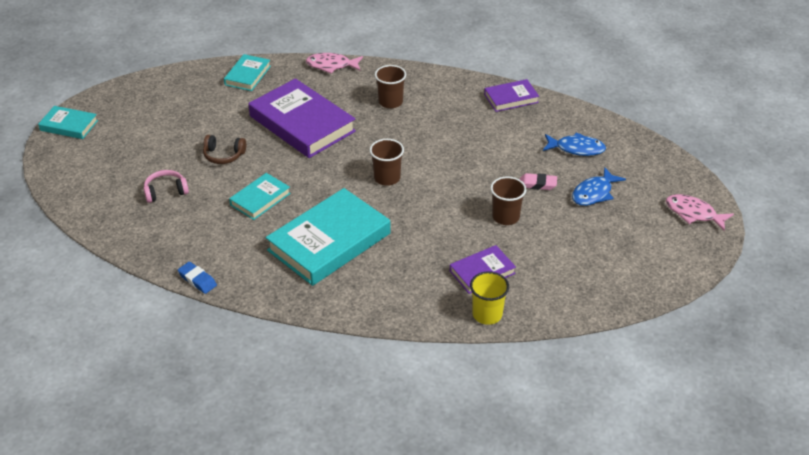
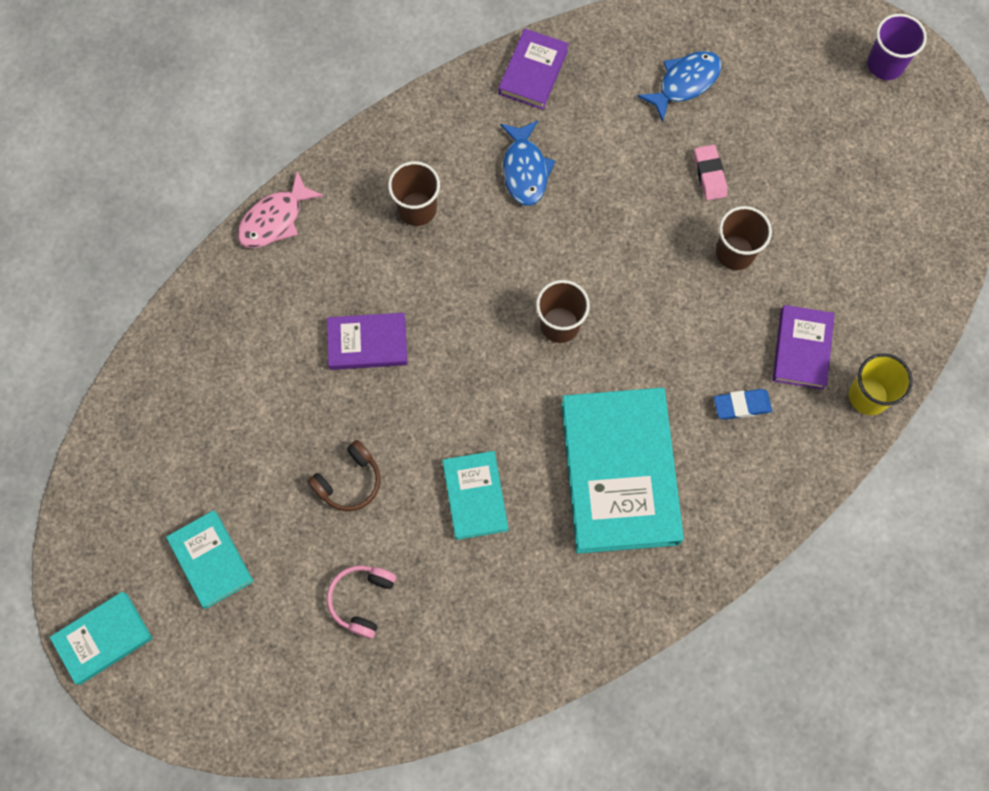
camera: 50 degrees left, 30 degrees up
blue eraser [178,262,217,294] -> blue eraser moved to [714,389,772,420]
turquoise book [224,54,271,91] -> turquoise book moved to [166,510,254,609]
purple book [248,79,356,158] -> purple book [327,313,407,370], size x0.51
pink eraser [520,173,557,190] -> pink eraser turned 60 degrees counterclockwise [694,145,727,201]
blue fish [572,167,626,206] -> blue fish moved to [500,120,555,206]
pink fish [666,194,734,231] -> purple cup [867,14,927,80]

